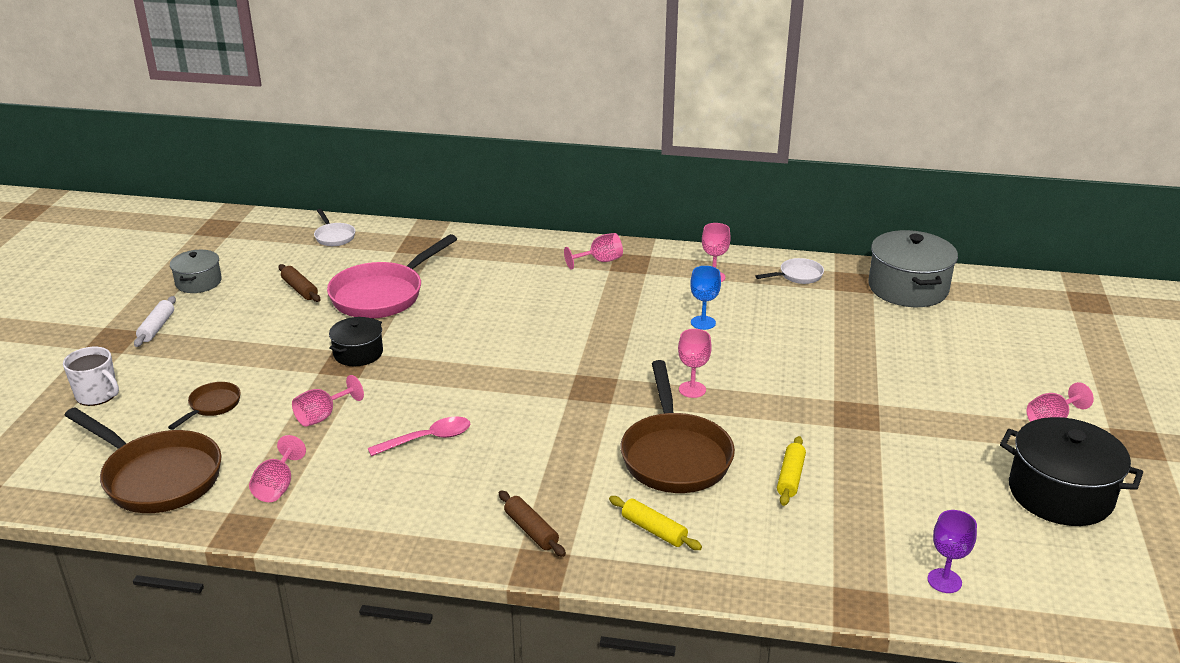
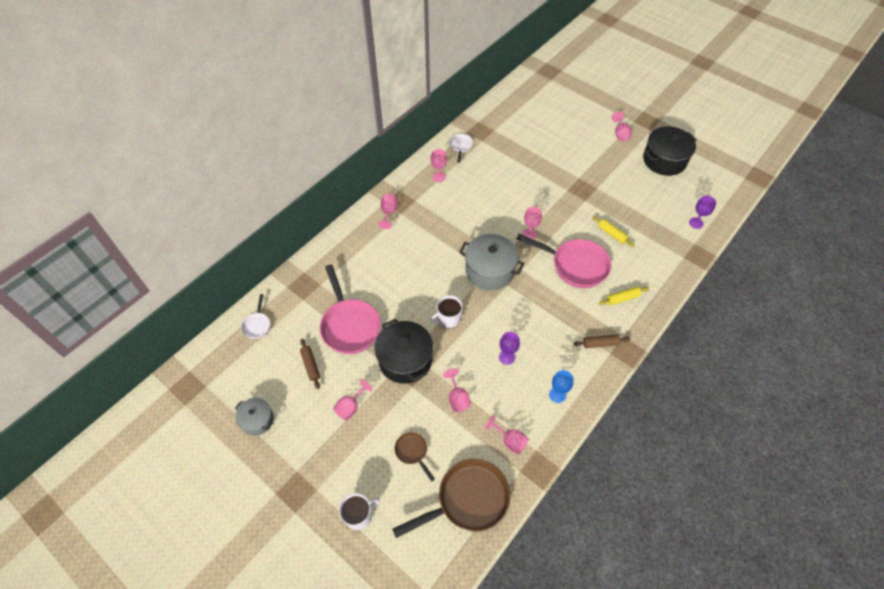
camera: 60 degrees left, 25 degrees up
white rolling pin [134,296,176,347] -> none
brown rolling pin [279,264,320,302] -> brown rolling pin turned 75 degrees clockwise [300,339,320,389]
white pan [314,209,355,246] -> white pan turned 90 degrees clockwise [241,294,270,339]
black pot [329,317,383,366] -> black pot [374,319,433,384], size x1.75
pink spoon [368,416,470,456] -> purple goblet [499,332,520,365]
brown pan [620,360,735,493] -> pink pan [516,234,611,288]
blue goblet [690,266,721,330] -> blue goblet moved to [549,370,574,403]
grey pot [869,230,958,307] -> grey pot moved to [459,234,524,290]
none -> pink goblet [333,379,373,421]
none -> white mug [430,295,463,328]

